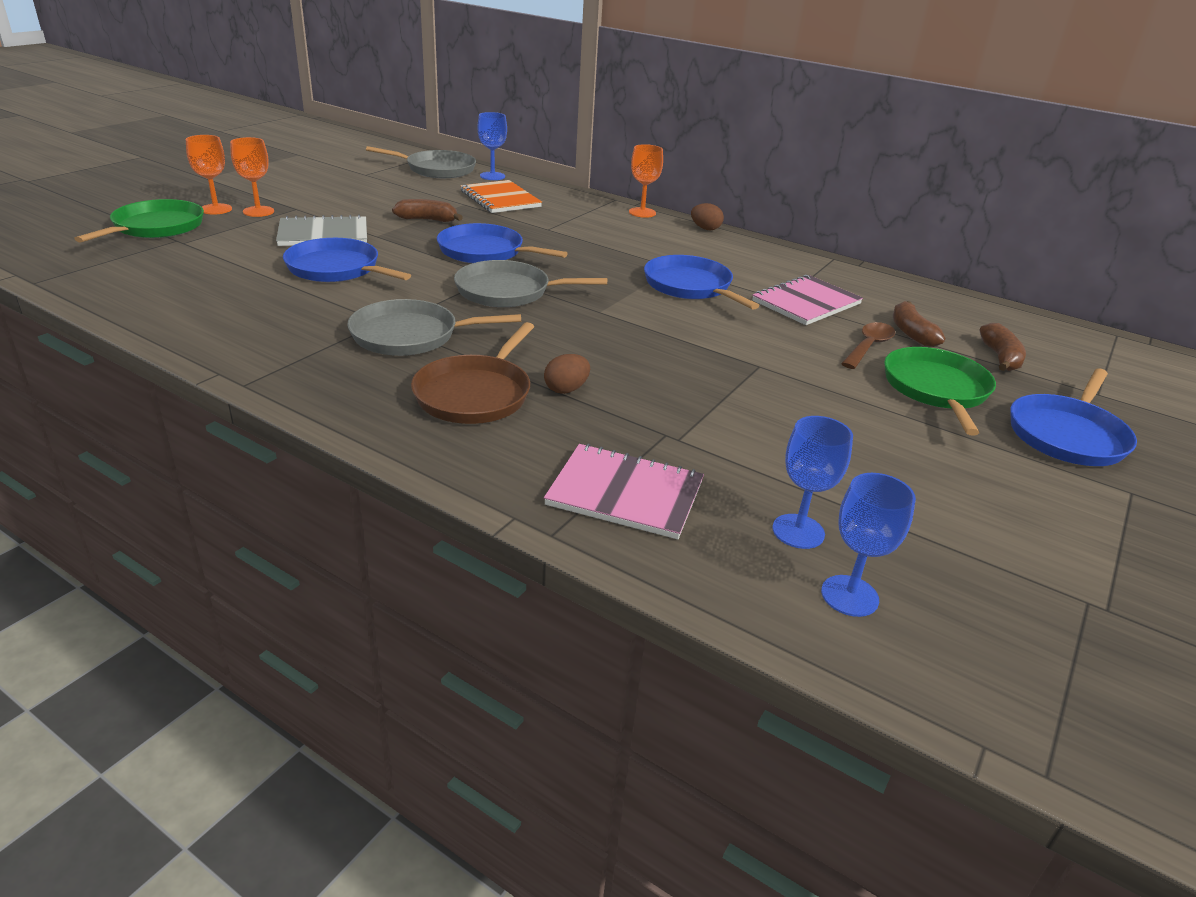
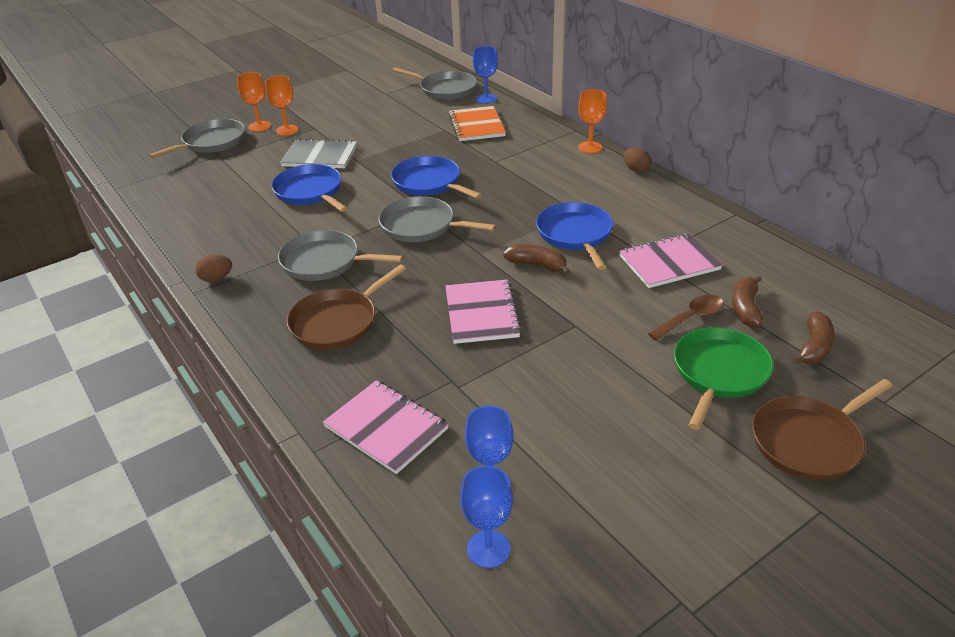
camera: 25 degrees right, 5 degrees up
green pan [74,199,204,243] -> grey pan [149,119,245,158]
brown banana [392,199,463,222] -> brown banana moved to [503,244,570,275]
brown egg [544,354,590,394] -> brown egg moved to [195,254,232,282]
blue pan [1010,368,1137,466] -> brown pan [752,379,893,480]
none -> pink notebook [445,279,522,344]

